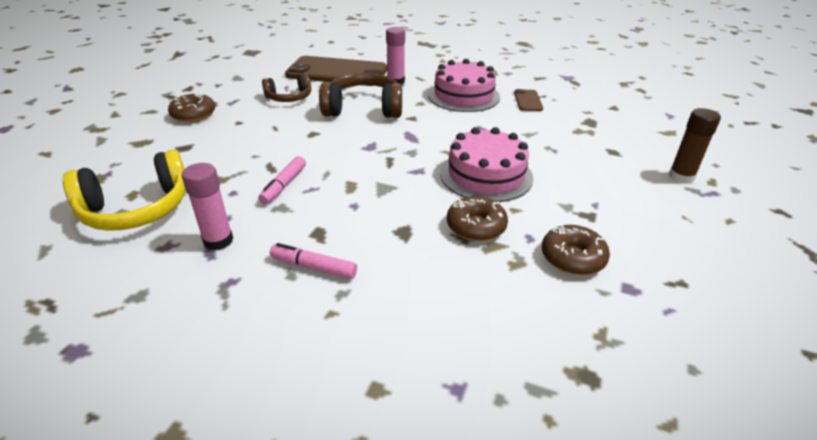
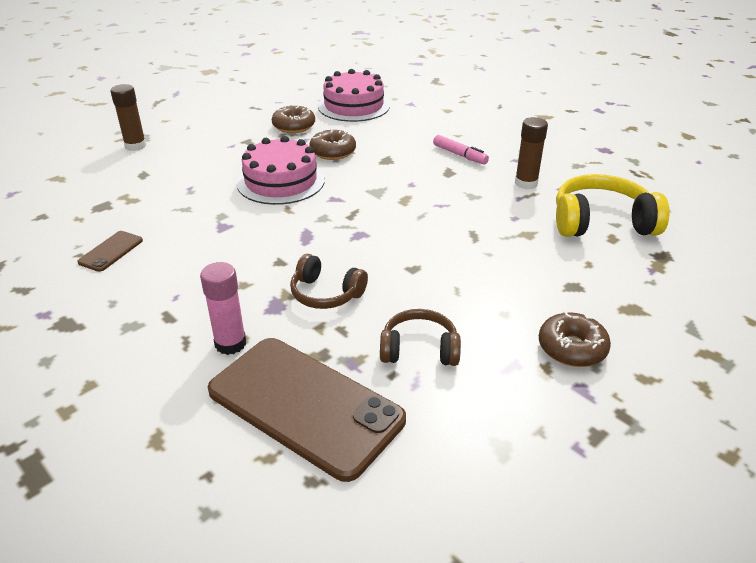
camera: 155 degrees left, 0 degrees up
pink glue stick [182,163,233,251] -> brown glue stick [515,117,548,189]
pink marker [258,156,306,204] -> none
brown headphones [319,73,402,118] -> brown headphones [290,254,368,309], size x0.61
pink cake [428,59,500,112] -> pink cake moved to [318,69,390,122]

